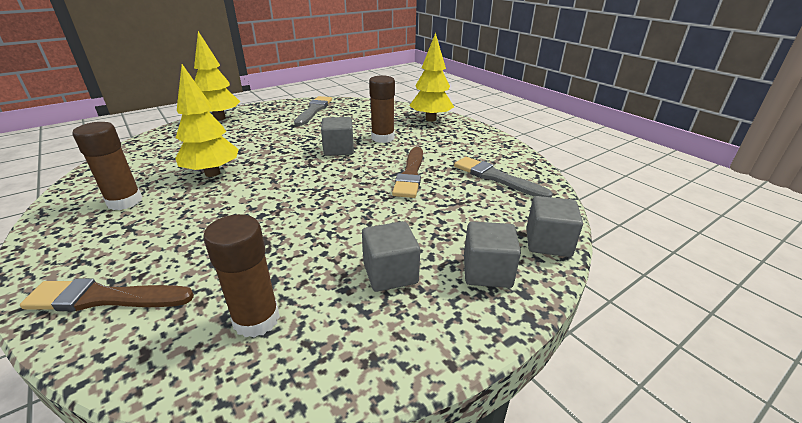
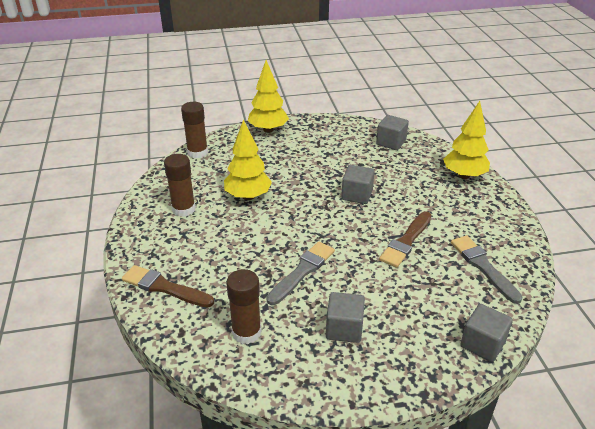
camera: 25 degrees right, 5 degrees up
grey brush [294,96,332,126] -> grey brush moved to [266,242,335,305]
brown glue stick [369,75,395,143] -> brown glue stick moved to [181,102,208,158]
grey cube [464,221,521,288] -> grey cube moved to [376,115,409,150]

